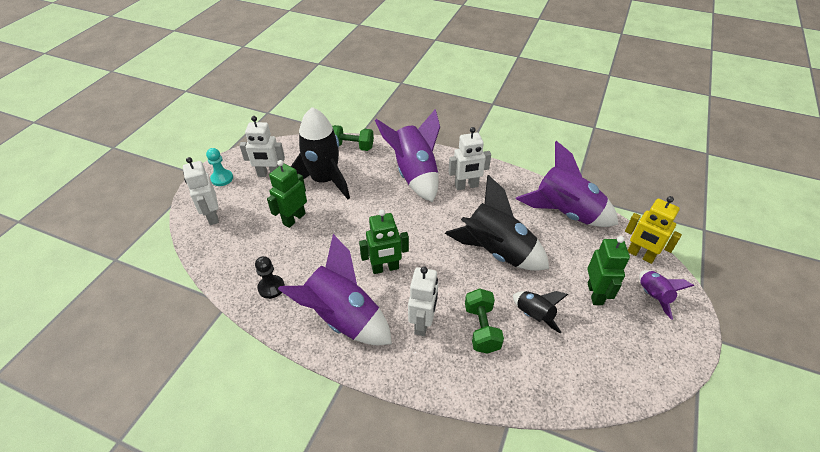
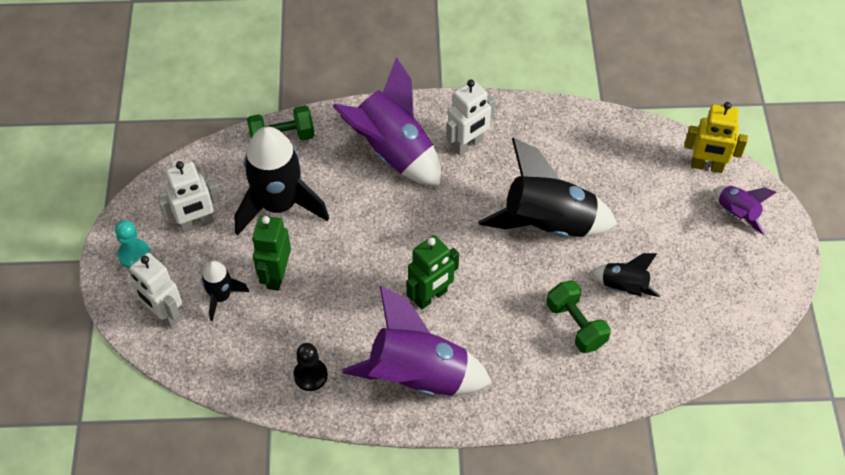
camera: 25 degrees left, 10 degrees up
white robot [408,266,438,336] -> none
purple rocket [516,141,618,227] -> none
green robot [587,236,630,305] -> none
none -> black rocket [201,261,249,321]

